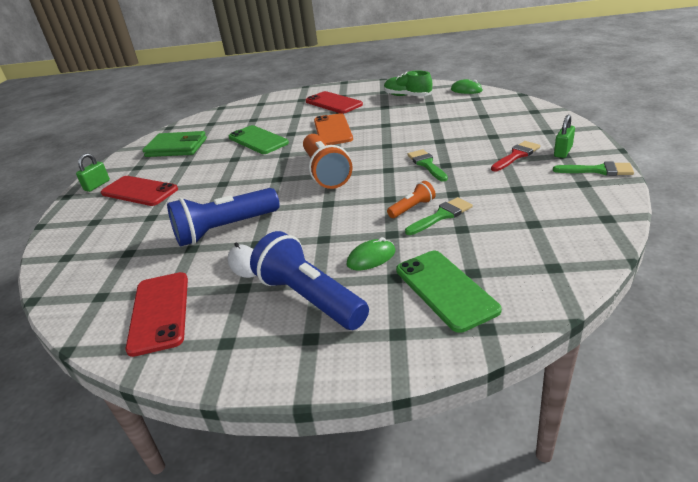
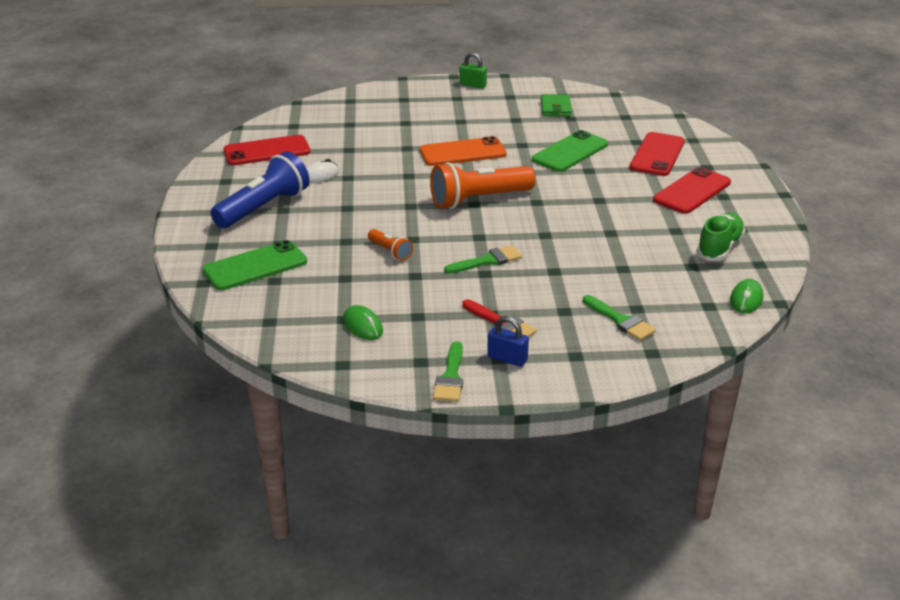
camera: 80 degrees right, 0 degrees up
red phone [101,176,178,206] -> red phone moved to [630,132,685,176]
green wallet [142,131,207,157] -> green wallet [541,94,572,117], size x0.65
blue flashlight [167,188,279,247] -> none
orange phone [314,113,353,145] -> orange phone moved to [420,136,507,166]
green mouse [347,237,395,270] -> green mouse moved to [343,305,383,340]
green brush [405,197,473,235] -> green brush moved to [583,295,656,341]
green padlock [554,115,575,158] -> blue padlock [487,316,529,367]

